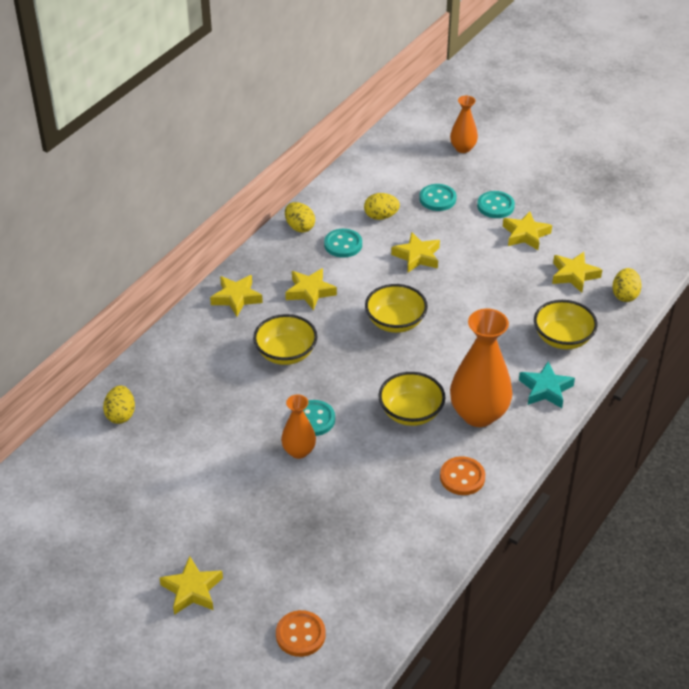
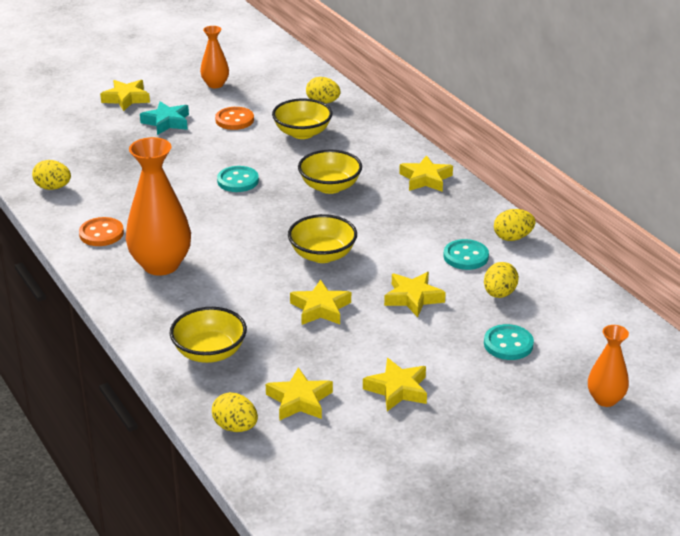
camera: 115 degrees right, 10 degrees down
orange button [276,610,326,657] -> orange button moved to [215,107,254,130]
orange vase [281,395,316,459] -> orange vase moved to [200,26,229,88]
yellow star [285,268,337,310] -> yellow star moved to [290,279,351,325]
yellow bowl [378,372,445,426] -> yellow bowl moved to [272,99,332,139]
turquoise button [477,191,515,218] -> none
turquoise star [519,362,575,408] -> turquoise star moved to [140,101,189,135]
none -> yellow egg [32,160,71,190]

